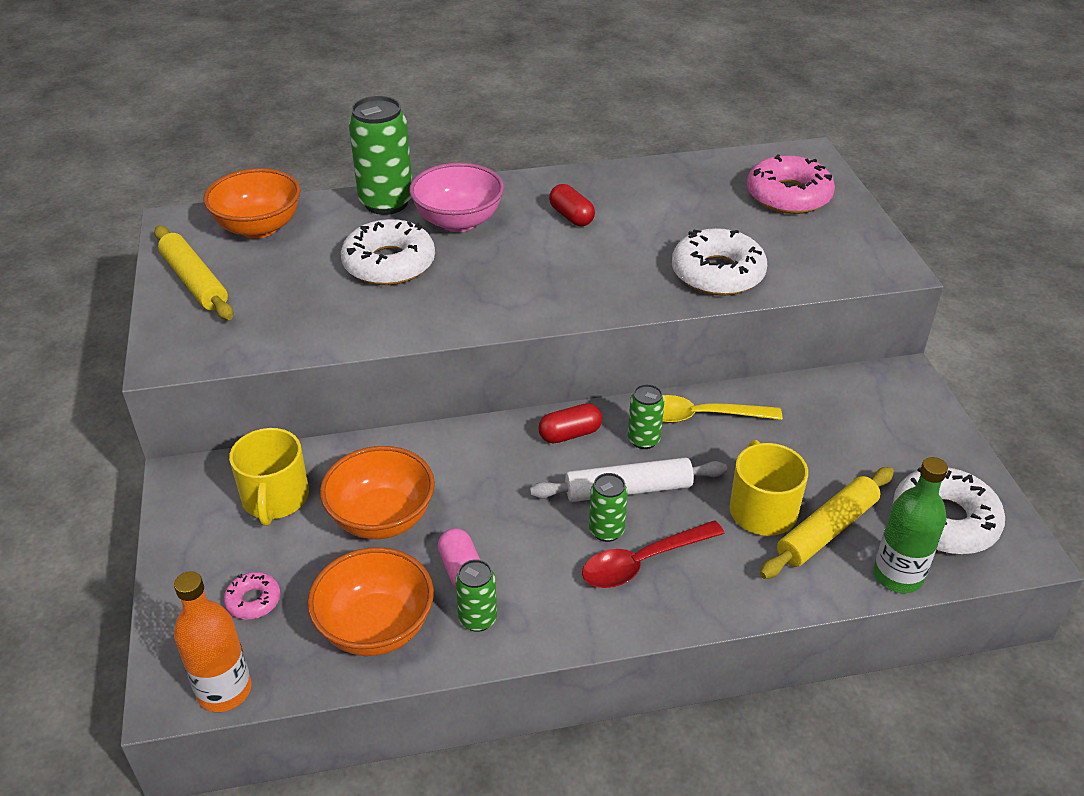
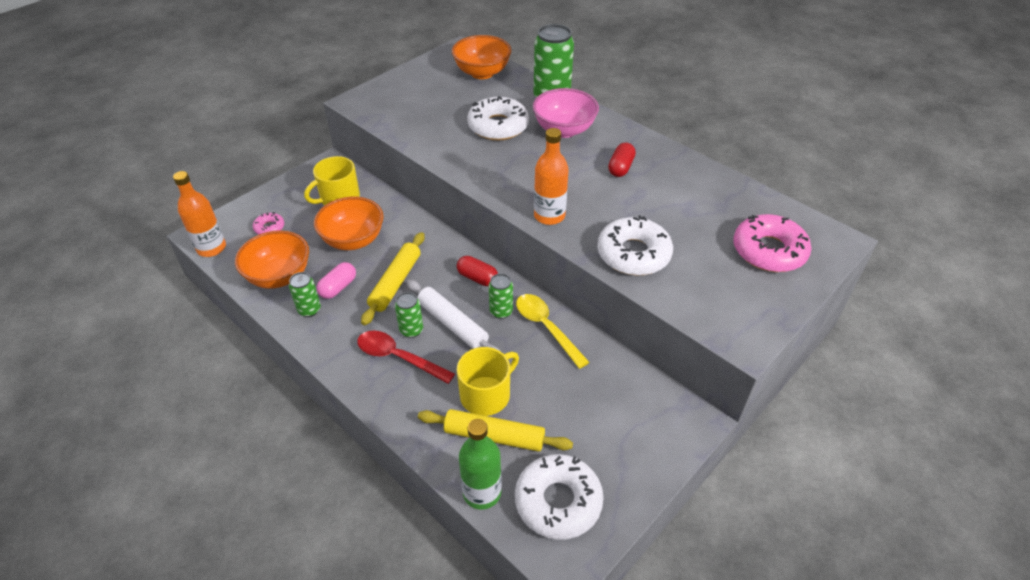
camera: 55 degrees right, 5 degrees up
yellow rolling pin [154,226,233,320] -> yellow rolling pin moved to [361,232,425,325]
none -> orange bottle [534,128,569,225]

